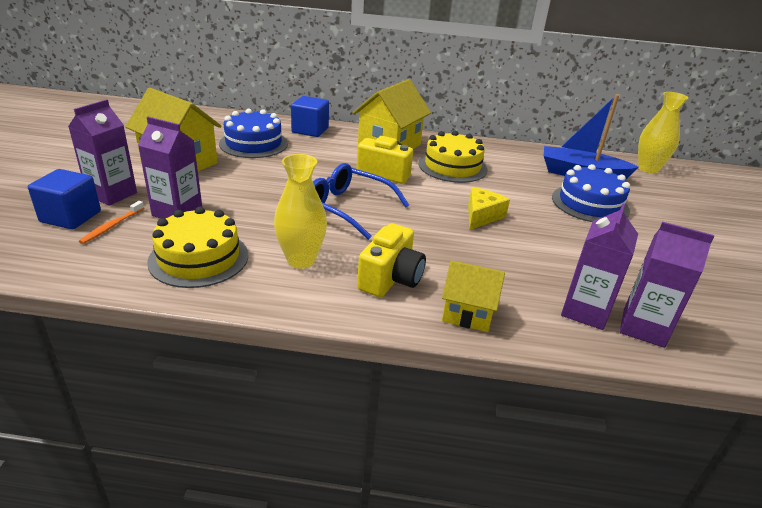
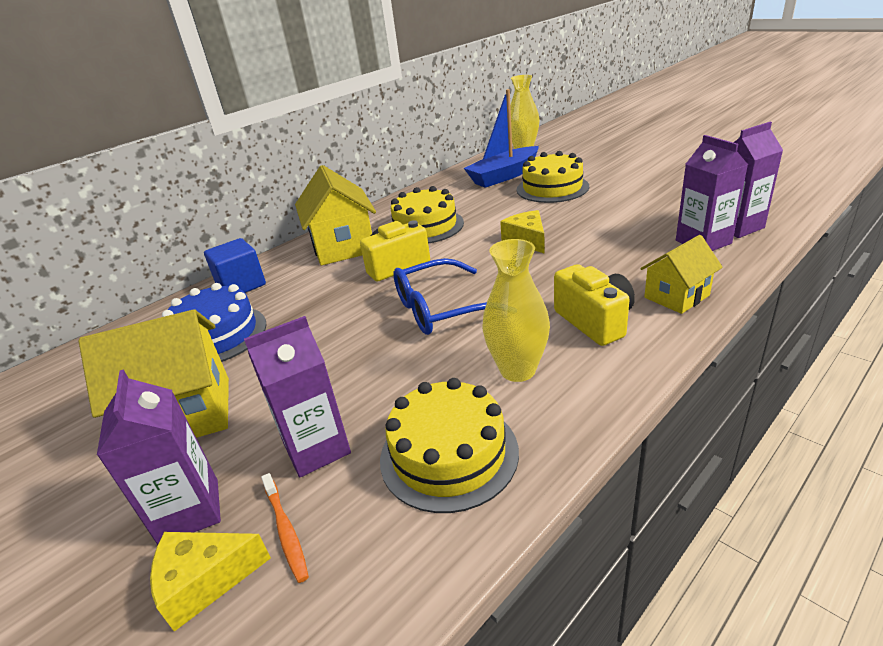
camera: 45 degrees left, 0 degrees up
blue cube [28,169,101,230] -> yellow cheese [150,532,271,632]
blue cake [552,164,630,222] -> yellow cake [517,151,589,203]

